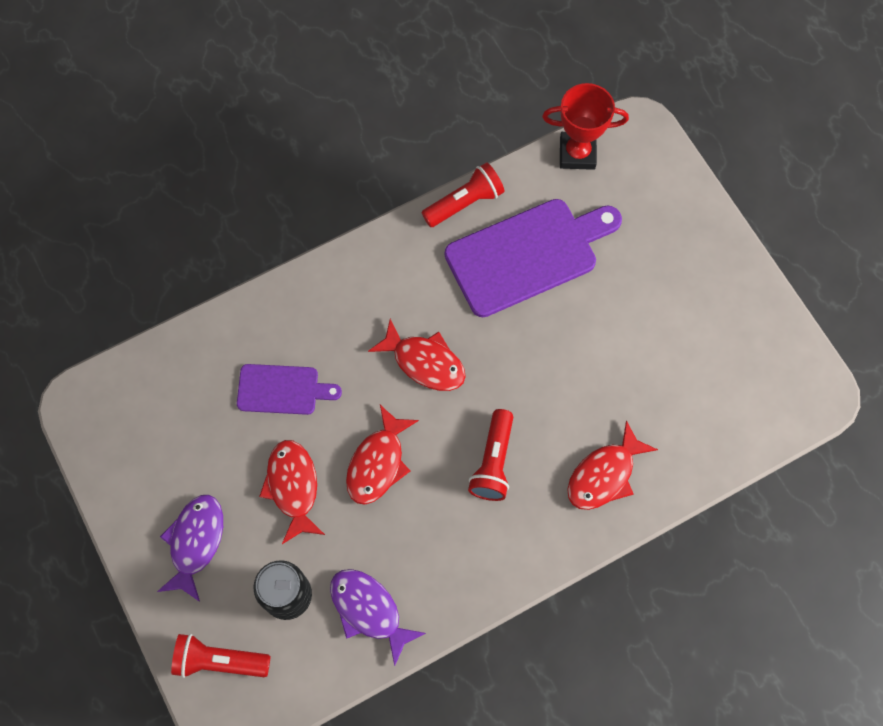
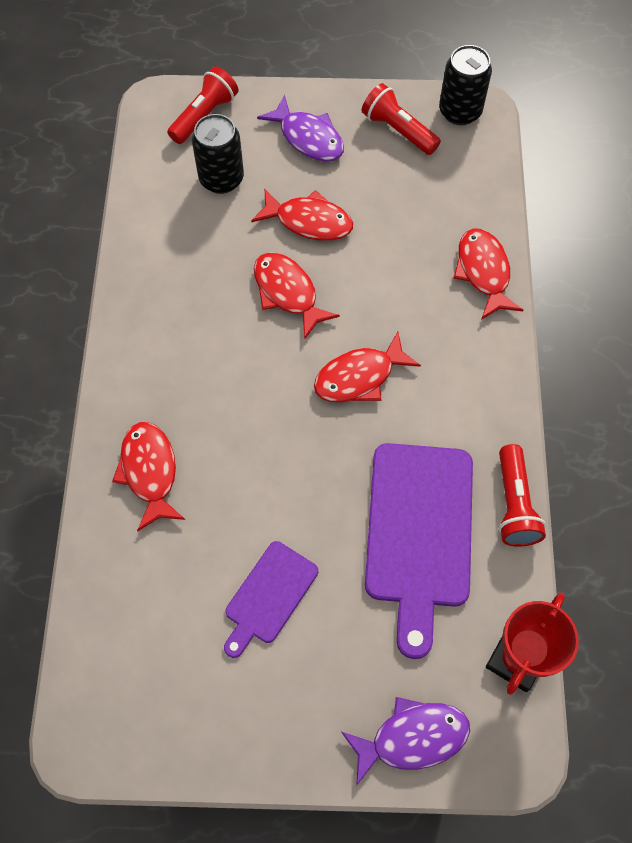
camera: 120 degrees right, 5 degrees down
purple cutting board [237,364,342,415] -> purple cutting board moved to [224,541,318,658]
purple fish [330,569,426,666] -> purple fish moved to [341,697,470,786]
red flashlight [468,409,513,501] -> red flashlight moved to [362,83,441,155]
none -> black can [439,45,492,125]
none -> red fish [453,229,523,320]

